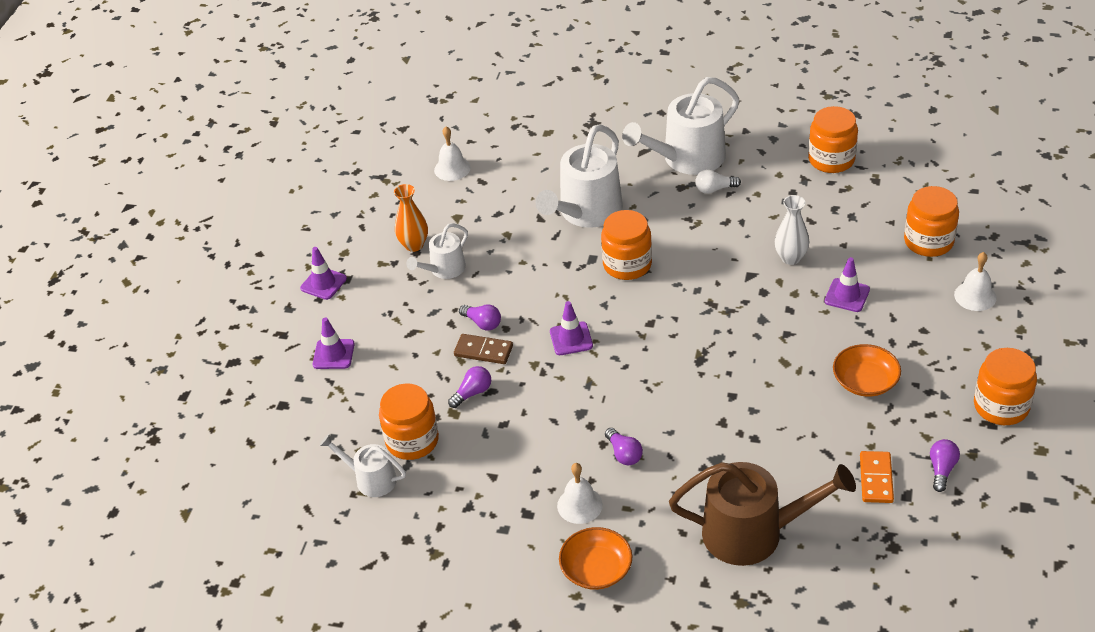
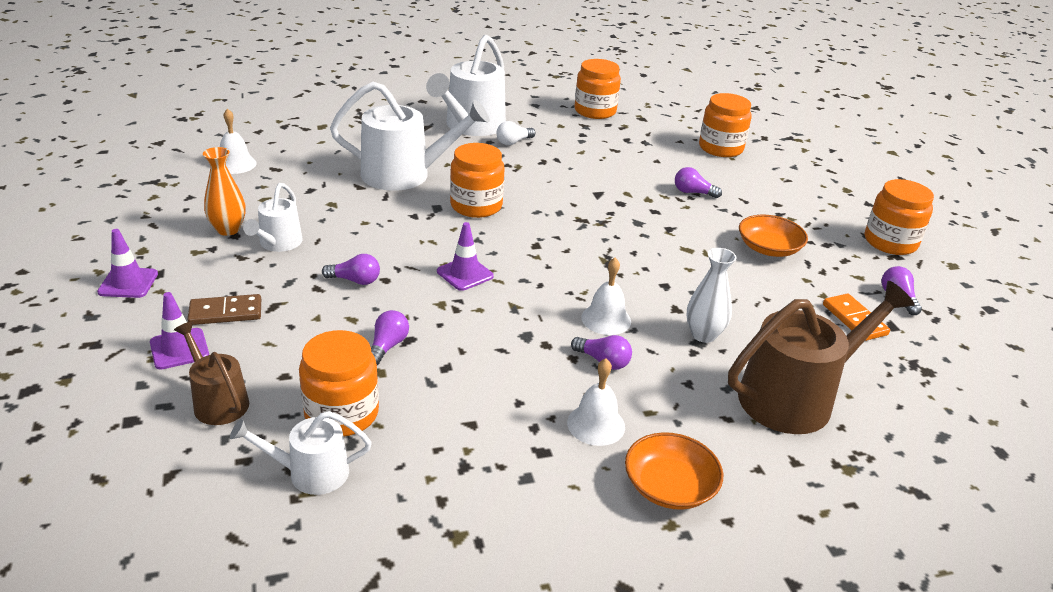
camera: 35 degrees left, 10 degrees down
brown domino [454,334,513,364] -> brown domino moved to [187,294,261,325]
white watering can [536,124,623,228] -> white watering can turned 90 degrees counterclockwise [330,82,489,191]
white vase [775,195,809,265] -> white vase moved to [687,248,737,343]
purple traffic cone [825,257,870,312] -> purple light bulb [675,167,722,198]
white bell [954,252,997,311] -> white bell moved to [581,258,631,335]
none -> brown watering can [174,322,249,425]

